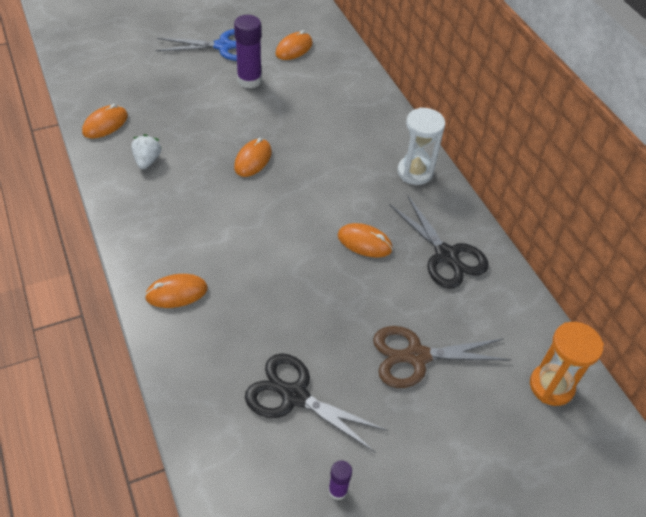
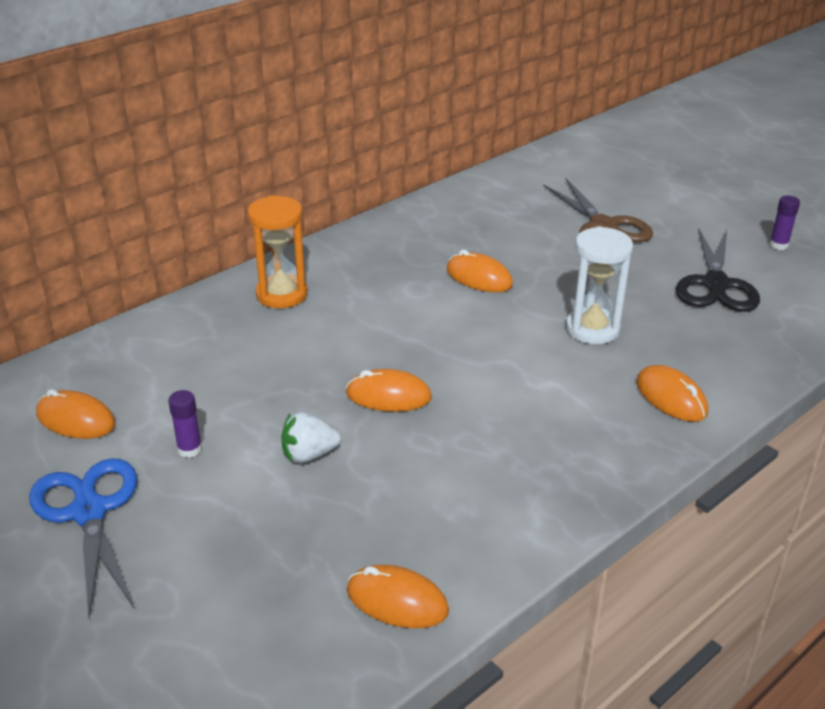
camera: 105 degrees left, 15 degrees down
white strawberry [131,134,161,169] -> white strawberry moved to [281,412,341,463]
purple glue stick [234,15,262,89] -> purple glue stick [168,390,202,458], size x0.52
orange mouse [338,223,393,257] -> orange mouse turned 60 degrees counterclockwise [447,250,513,292]
black scissors [389,196,489,289] -> none
white hourglass [397,107,445,185] -> white hourglass moved to [566,226,633,344]
orange hourglass [530,322,604,406] -> orange hourglass moved to [248,196,308,308]

